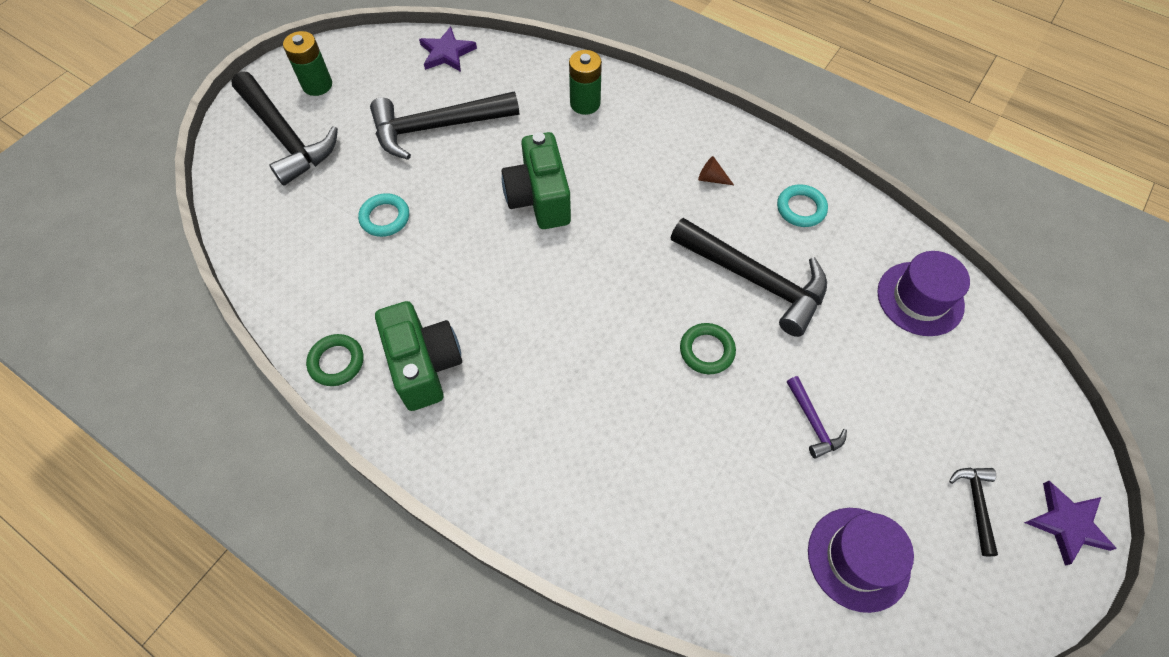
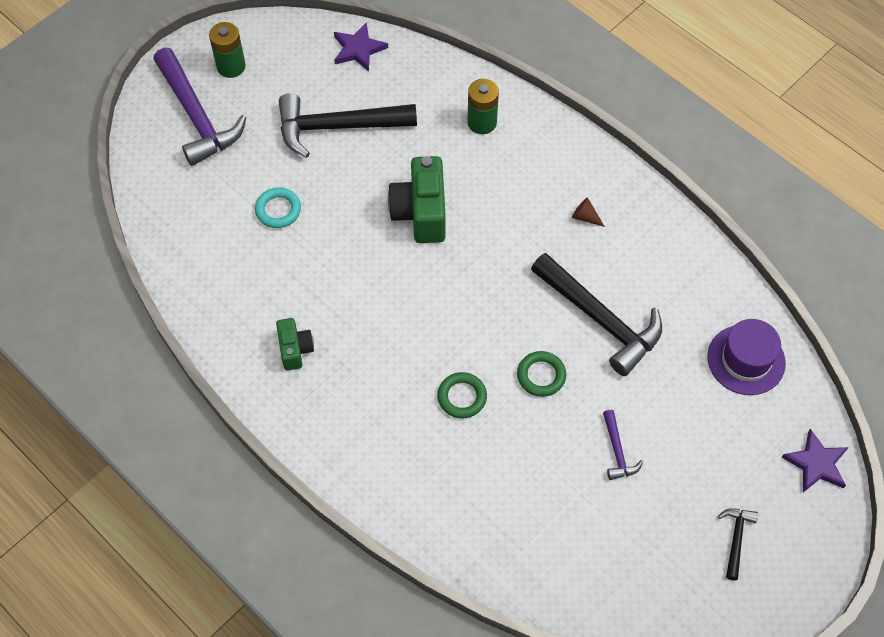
camera: 10 degrees right, 0 degrees up
black hammer [231,71,338,186] -> purple hammer [153,47,246,166]
green ring [306,334,363,386] -> green ring moved to [437,372,487,419]
green camera [375,301,462,411] -> green camera [276,318,314,371], size x0.57
turquoise ring [777,184,828,227] -> none
purple hat [808,508,914,613] -> none
purple star [1024,481,1117,566] -> purple star moved to [782,429,849,492]

